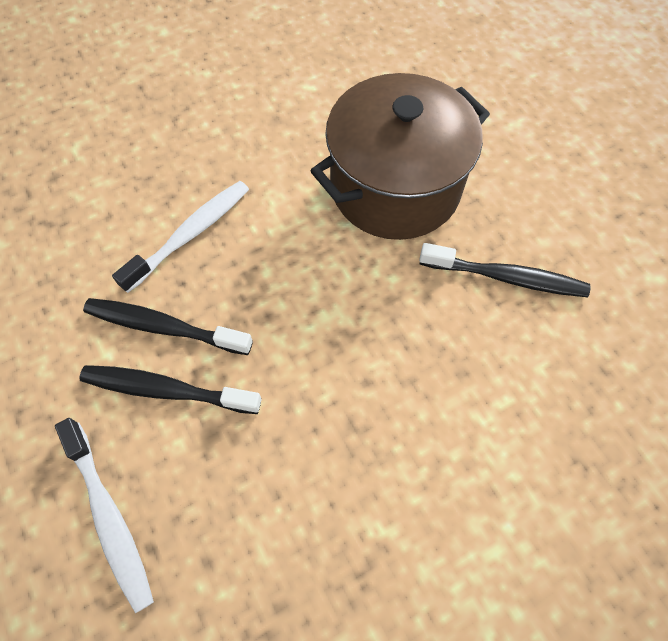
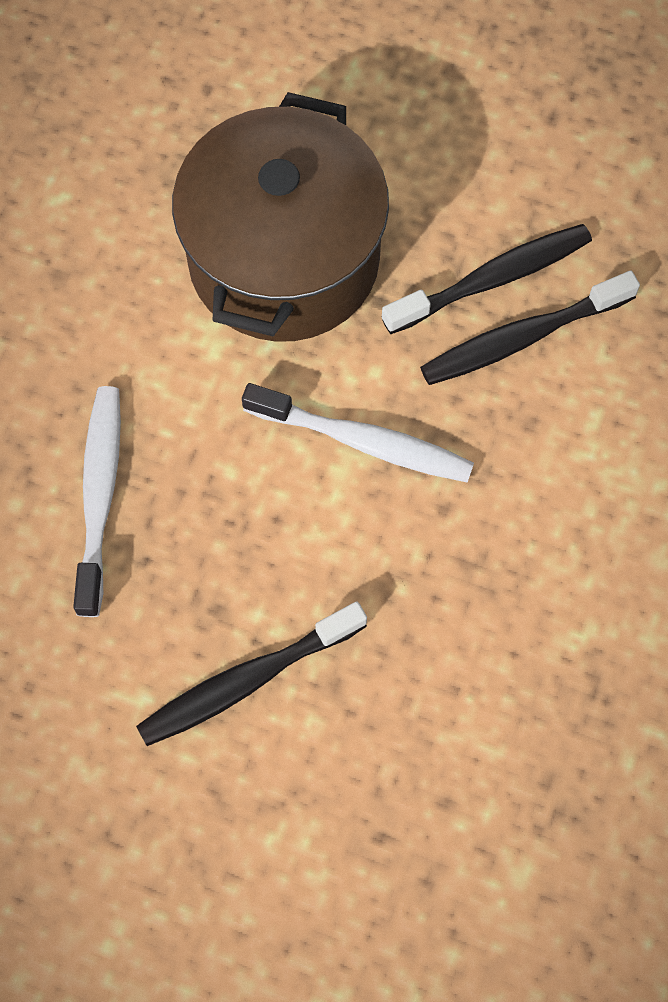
camera: 40 degrees left, 5 degrees up
white toothbrush [55,418,154,613] -> white toothbrush moved to [242,383,474,483]
black toothbrush [83,298,253,355] -> black toothbrush moved to [420,271,640,385]

